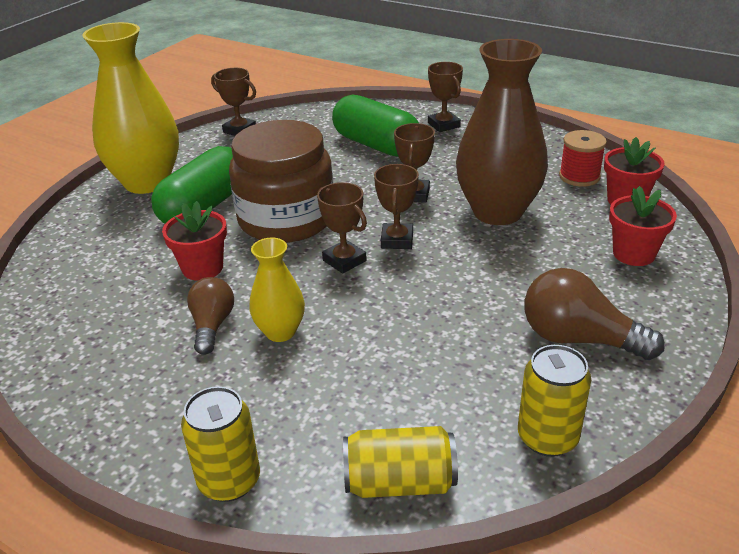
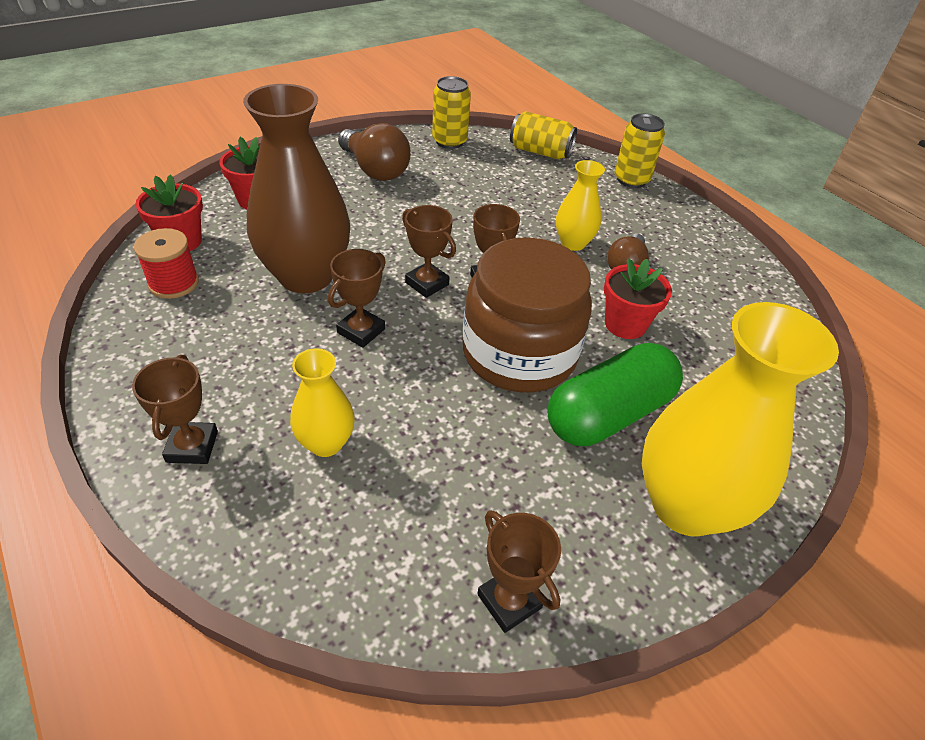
camera: 160 degrees left, 10 degrees up
green capsule [332,94,419,157] -> yellow vase [290,348,355,457]
brown trophy [374,164,419,249] -> brown trophy turned 75 degrees counterclockwise [402,205,456,298]

